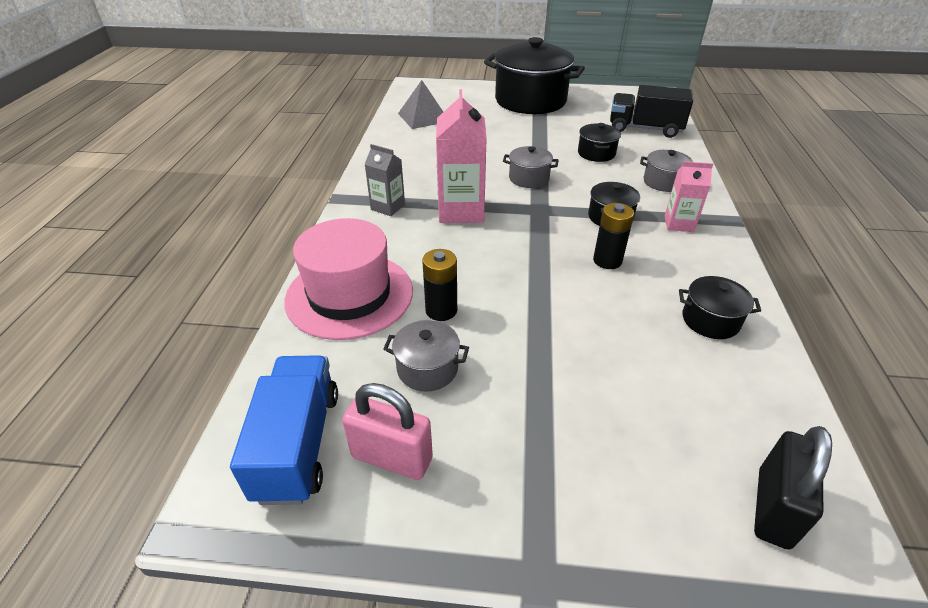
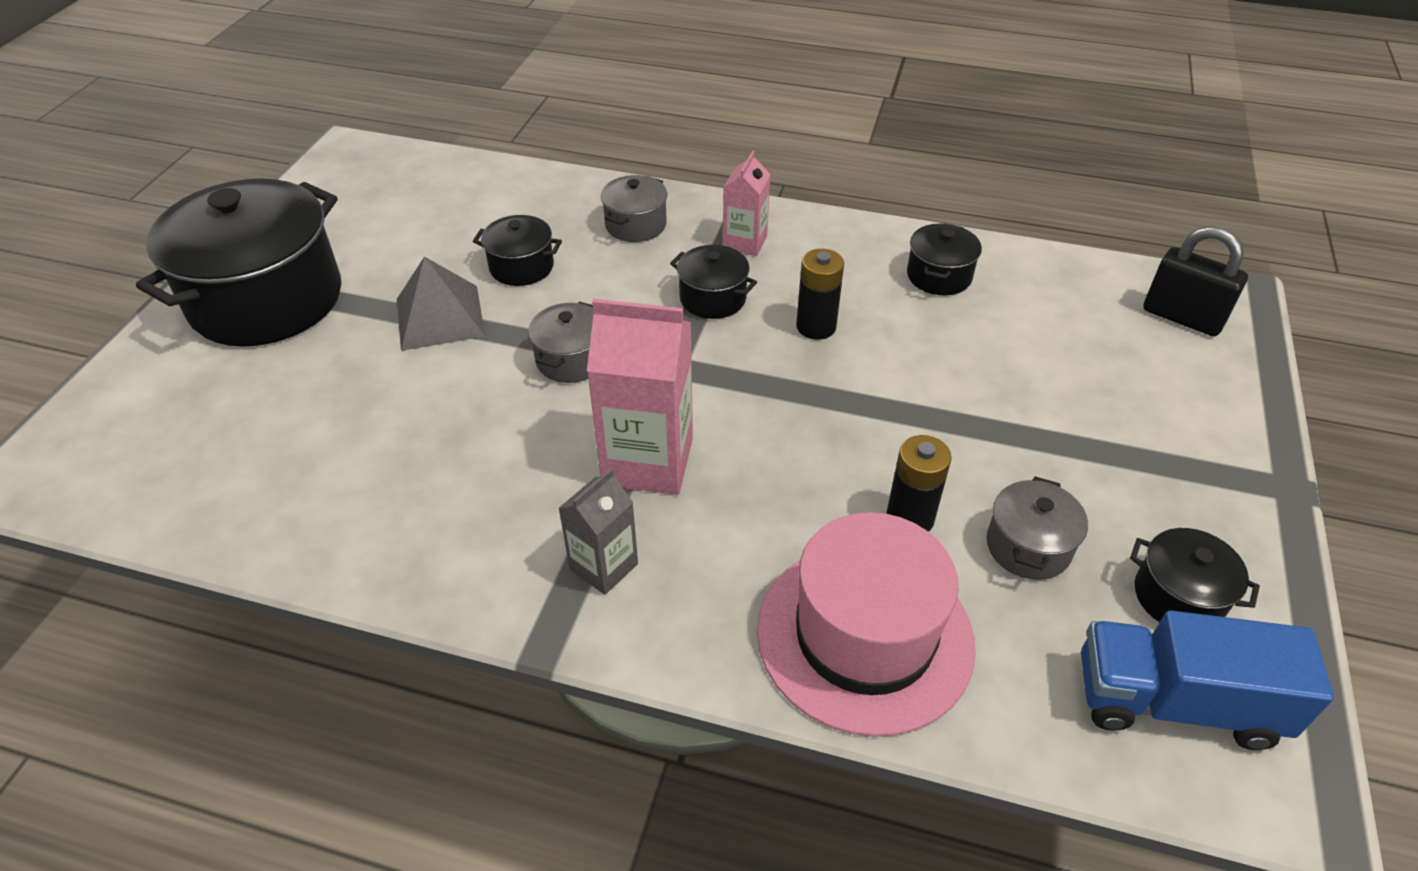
camera: 80 degrees left, 5 degrees up
pink padlock [342,383,433,480] -> black pot [1130,528,1260,622]
grey pyramid [398,80,443,129] -> grey pyramid moved to [397,256,485,351]
black truck [610,85,693,138] -> none

